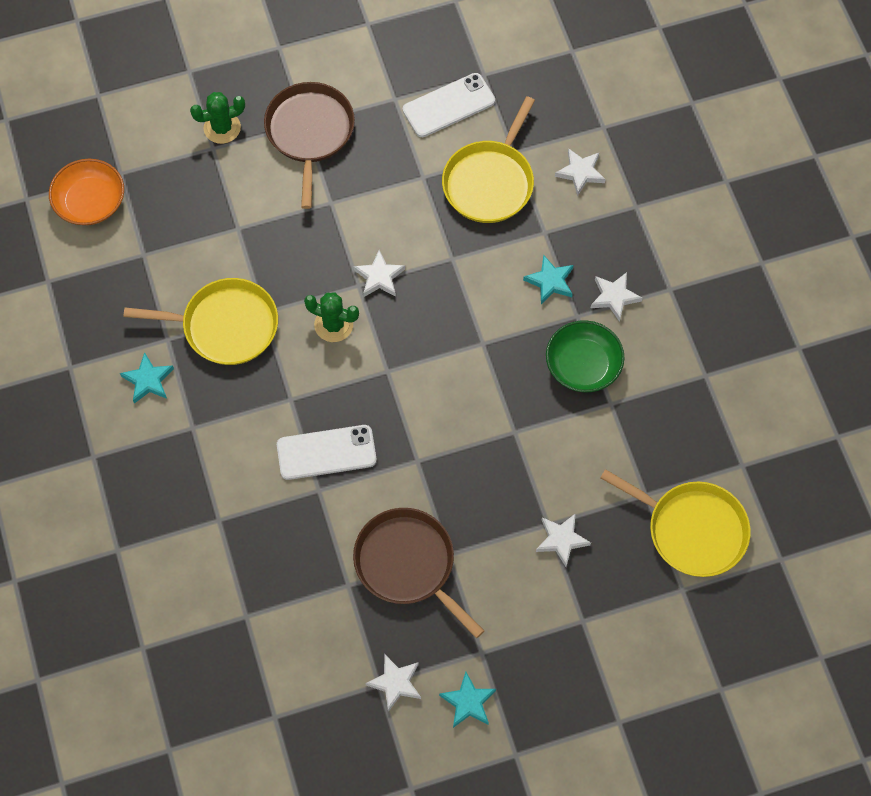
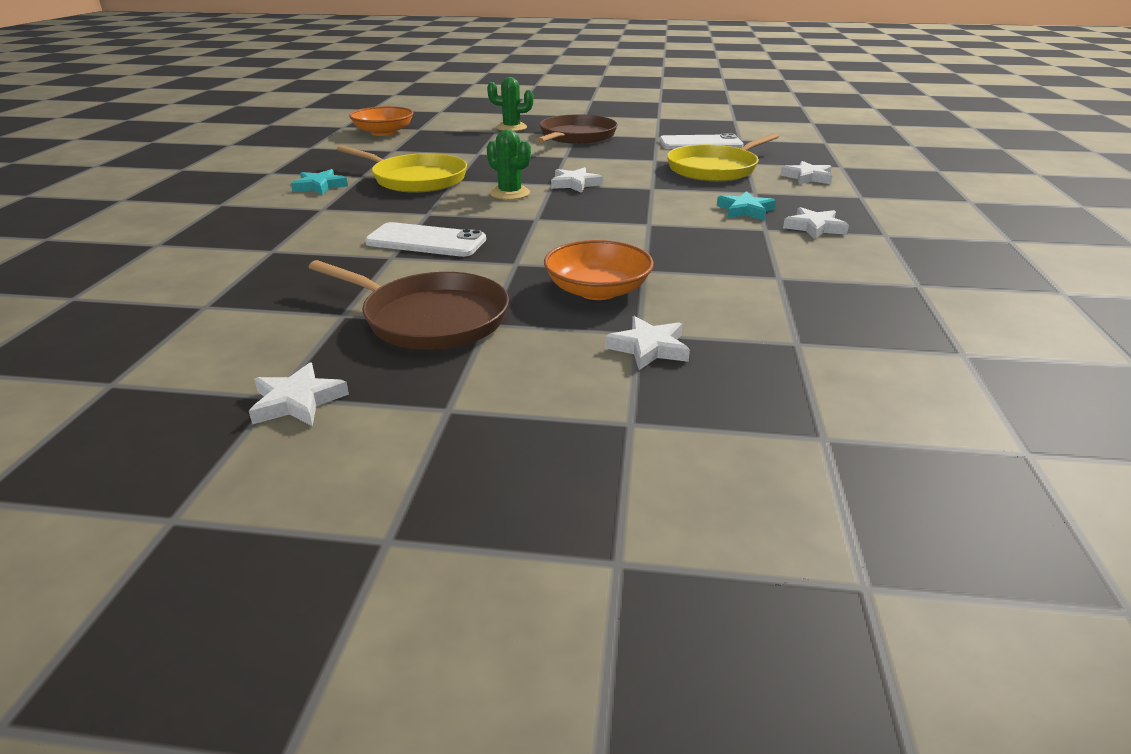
camera: 25 degrees right, 35 degrees down
brown pan [353,508,484,638] -> brown pan turned 135 degrees clockwise [309,260,509,350]
turquoise star [439,672,496,728] -> none
green bowl [546,320,625,393] -> none
yellow pan [600,469,751,577] -> none
none -> orange bowl [544,240,654,300]

